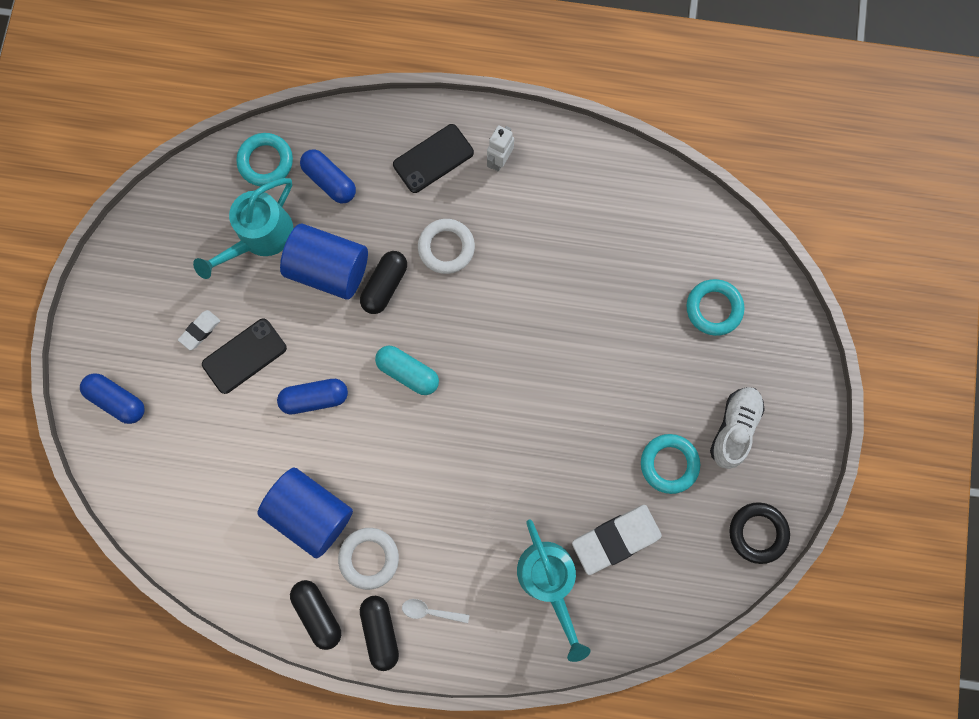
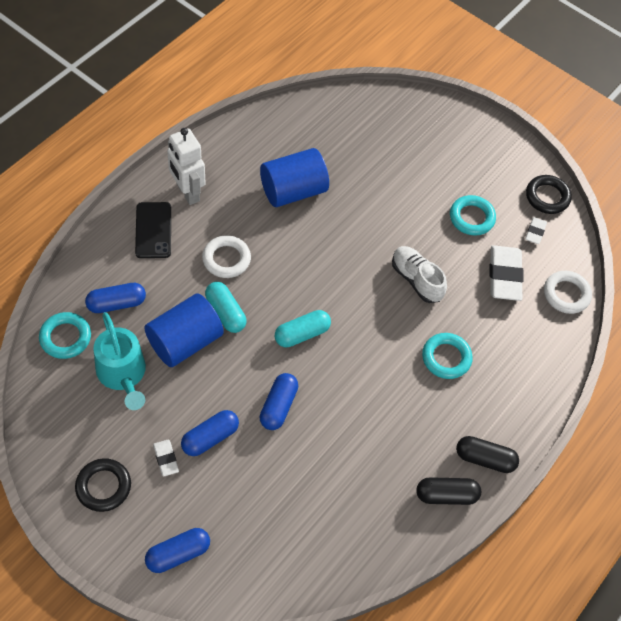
camera: 65 degrees left, 20 degrees down
black phone [202,318,287,394] -> blue capsule [181,410,239,456]
blue cylinder [257,467,353,558] -> blue cylinder moved to [260,148,329,207]
white ring [338,528,399,590] -> white ring moved to [544,271,592,314]
black capsule [360,251,407,314] -> turquoise capsule [205,282,247,333]
white spoon [402,599,469,623] -> none
white robot [487,125,514,172] -> white robot [167,128,206,205], size x1.64
turquoise watering can [517,519,590,662] -> none
turquoise ring [686,279,744,336] -> turquoise ring moved to [422,333,473,379]
white shoe [710,387,765,469] -> white shoe moved to [392,246,447,303]
none -> black ring [75,458,131,512]
none -> white eraser [525,217,547,244]

